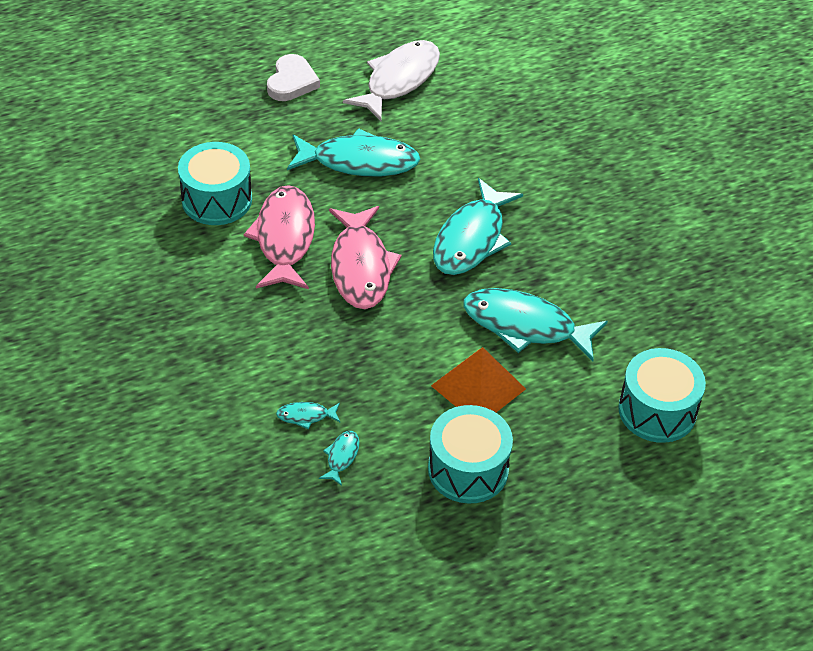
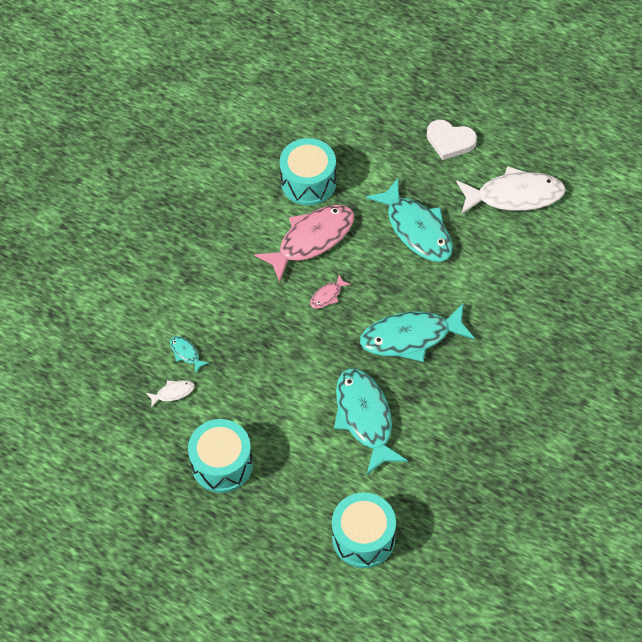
camera: 55 degrees right, 10 degrees up
white heart [267,54,320,101] -> white heart turned 45 degrees clockwise [427,120,477,160]
turquoise fish [319,431,359,486] -> white fish [146,380,195,408]
pink fish [329,206,402,309] -> pink fish [310,275,351,309], size x0.42
orange pyramid [431,347,526,412] -> none

